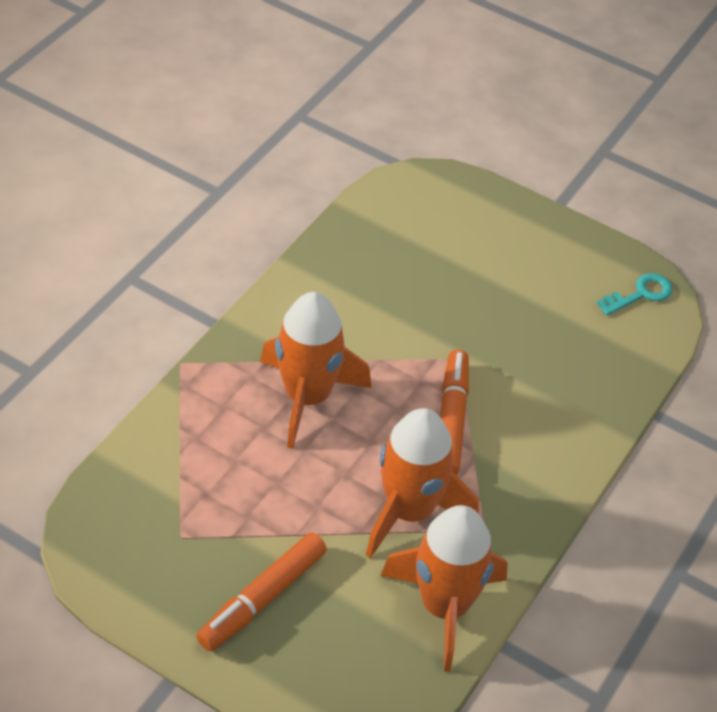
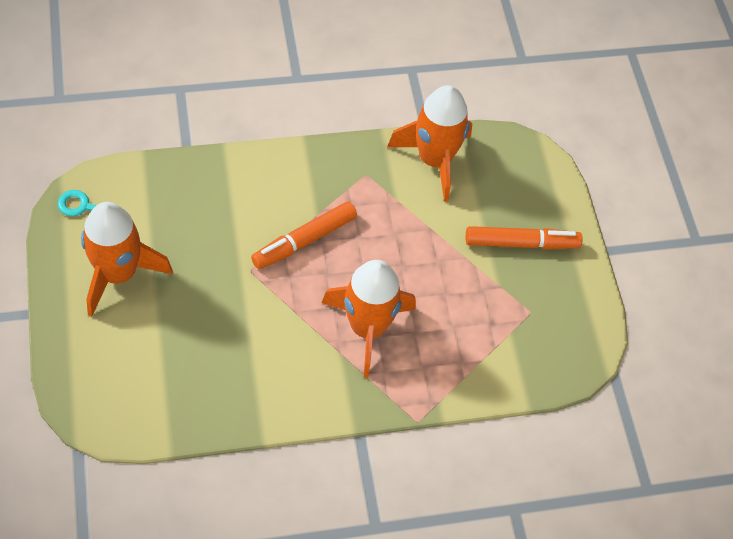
camera: 135 degrees left, 10 degrees up
orange rocket [366,408,479,558] -> orange rocket moved to [81,202,173,317]

